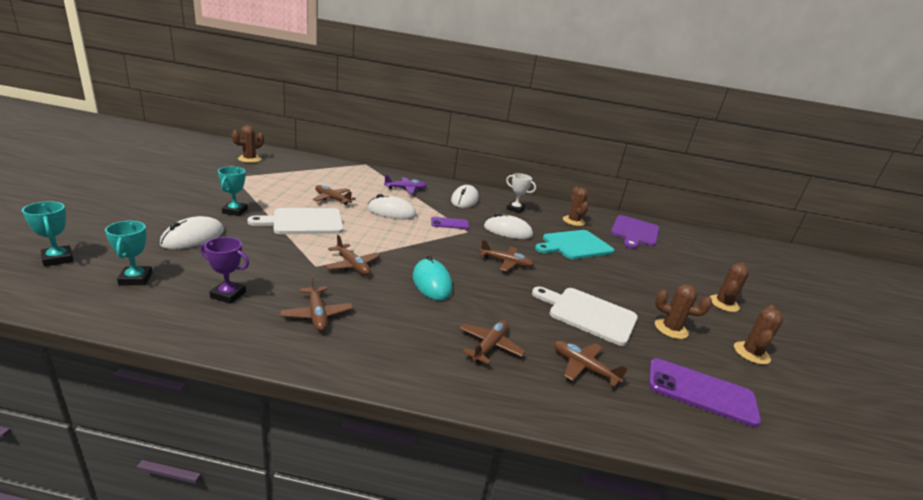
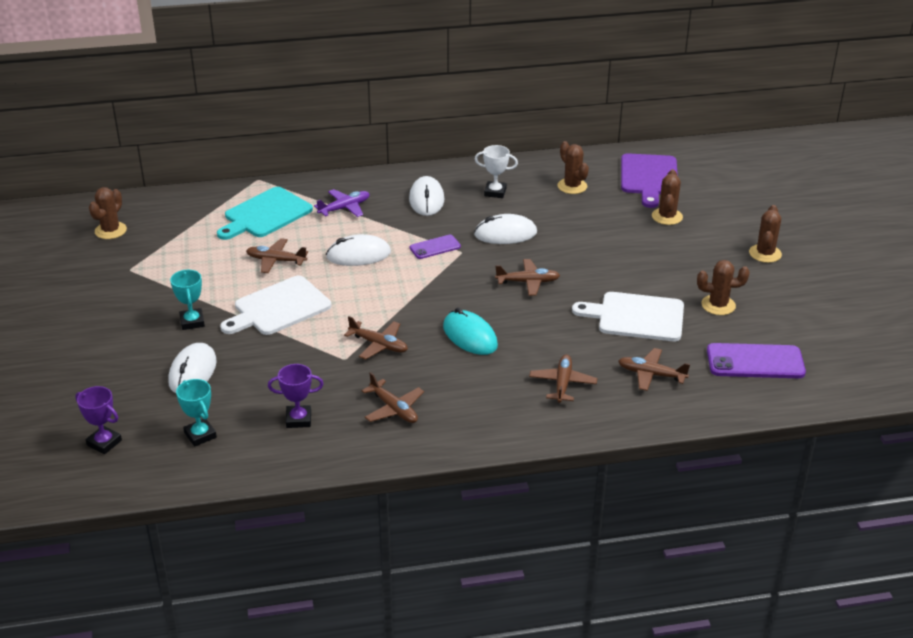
camera: 15 degrees left, 10 degrees up
turquoise trophy [22,201,73,267] -> purple trophy [75,386,122,454]
turquoise cutting board [535,230,614,260] -> turquoise cutting board moved to [217,187,313,240]
brown cactus [734,305,783,365] -> brown cactus moved to [652,169,683,225]

